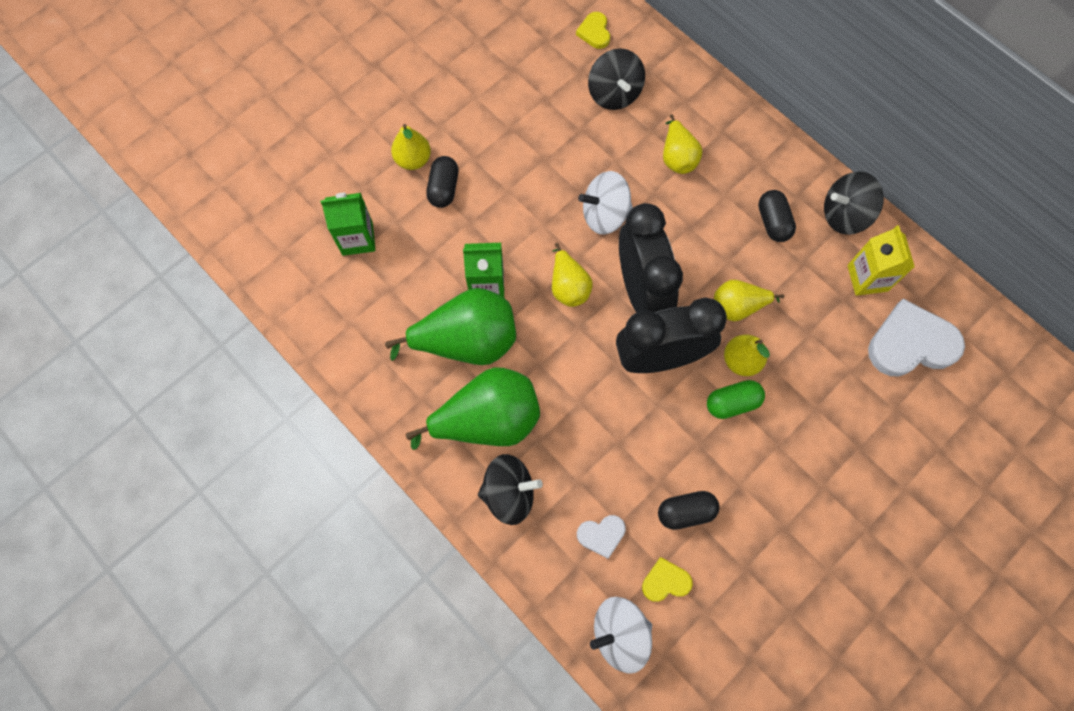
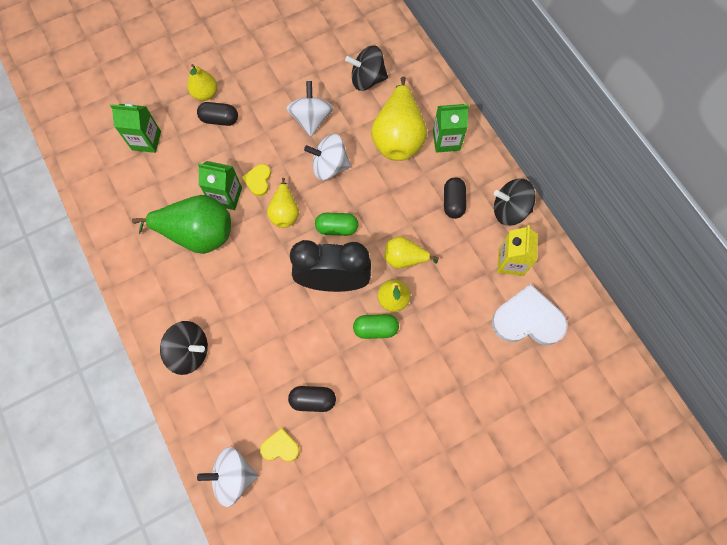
camera: 15 degrees right, 0 degrees up
green pear [406,367,540,450] -> none
black capsule [426,156,458,208] -> black capsule turned 75 degrees clockwise [197,102,238,126]
yellow heart [576,12,610,49] -> yellow heart moved to [242,164,271,196]
white heart [577,515,626,559] -> none
black spinning top [588,48,645,110] -> black spinning top turned 90 degrees clockwise [345,45,388,91]
black clock [619,203,683,313] -> green capsule [315,213,358,236]
yellow pear [663,114,703,174] -> yellow pear [371,76,427,161], size x1.80
none -> white spinning top [286,81,333,137]
none -> green carton [433,104,469,153]

